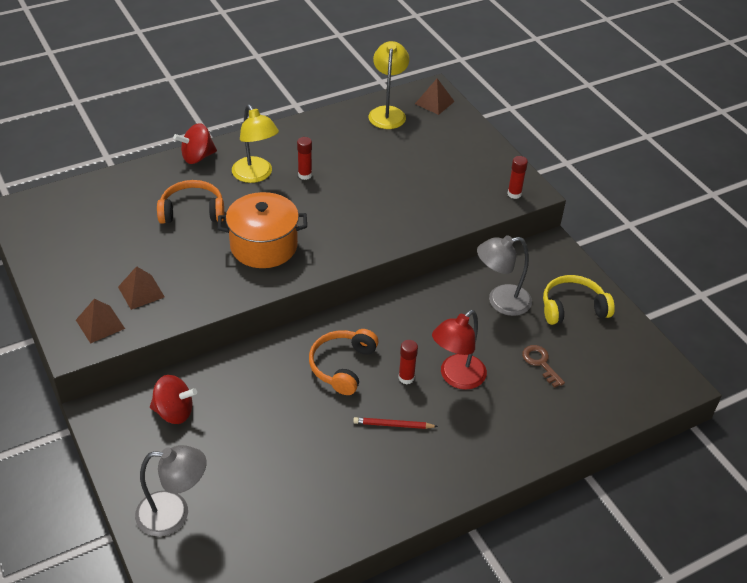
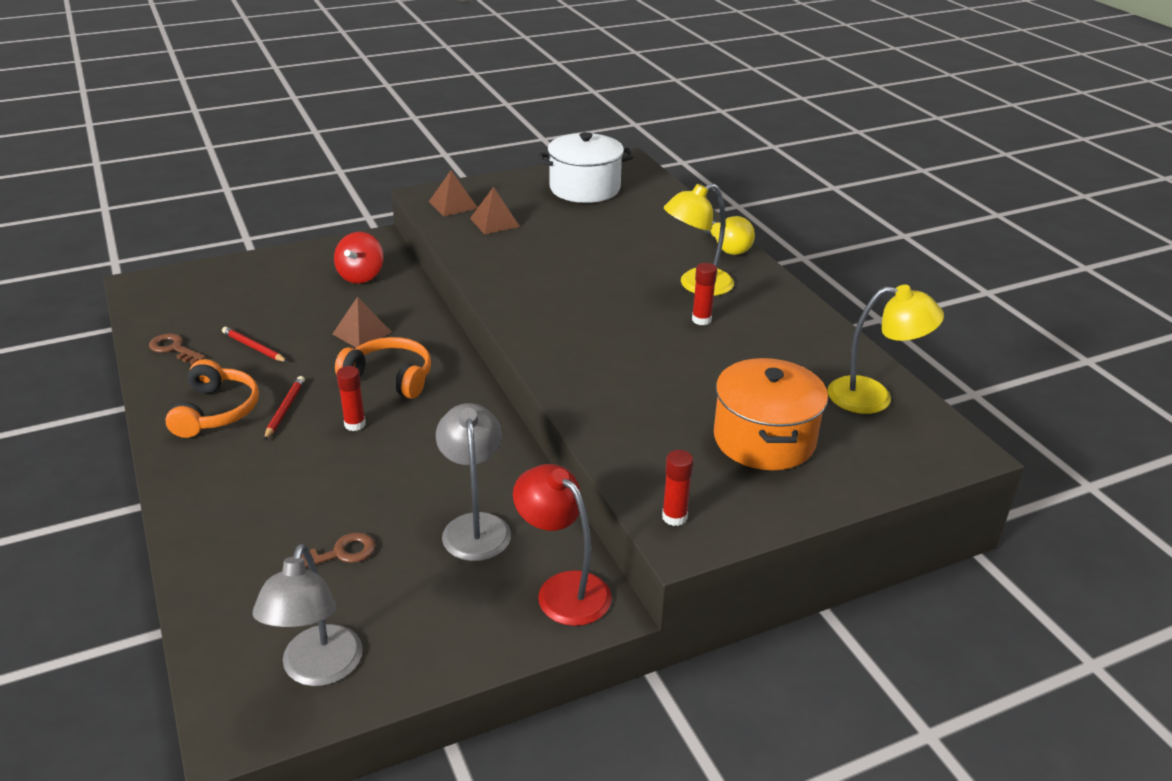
camera: 95 degrees right, 10 degrees down
grey lamp [135,445,207,536] -> grey lamp moved to [253,544,363,686]
orange headphones [157,180,224,224] -> orange headphones moved to [165,359,259,438]
red spinning top [173,123,217,164] -> yellow light bulb [703,216,755,255]
orange pot [218,192,307,268] -> orange pot moved to [714,358,828,470]
brown pyramid [415,79,455,115] -> brown pyramid moved to [333,297,392,348]
red lamp [432,310,487,390] -> red lamp moved to [513,464,612,626]
yellow headphones [543,275,615,325] -> none
none -> brown key [149,333,206,364]
none -> red pencil [222,327,288,362]
none -> white pot [538,132,633,203]

